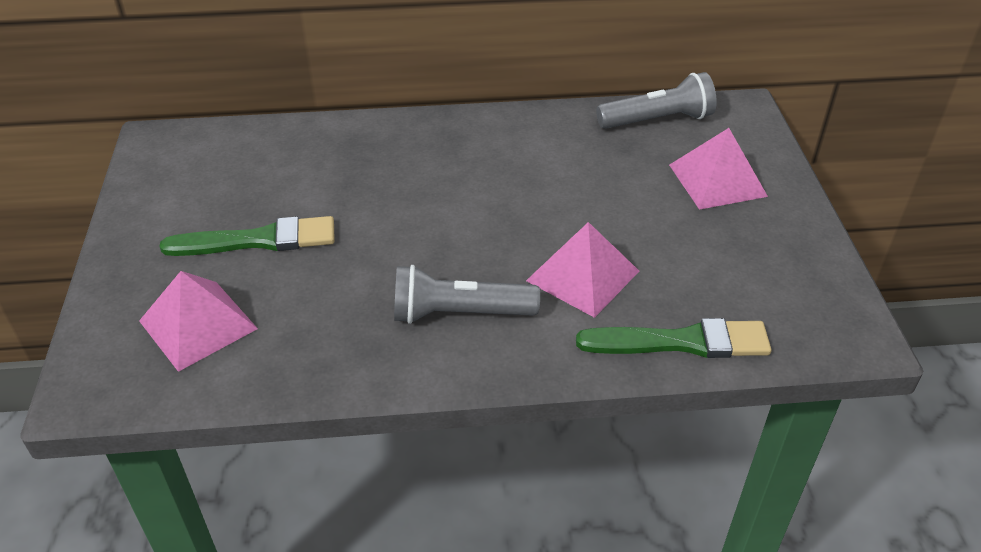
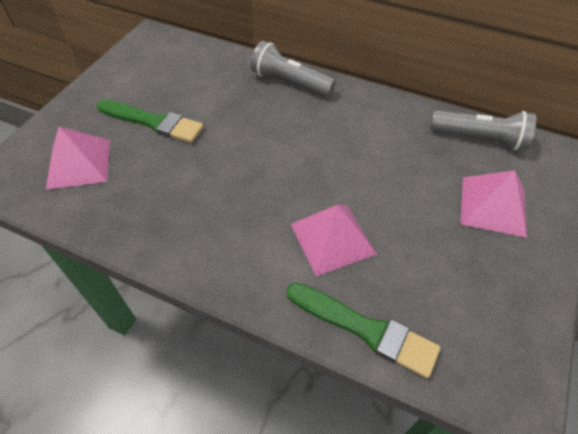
camera: 30 degrees right, 10 degrees up
grey flashlight [394,265,540,324] -> grey flashlight moved to [250,41,336,96]

